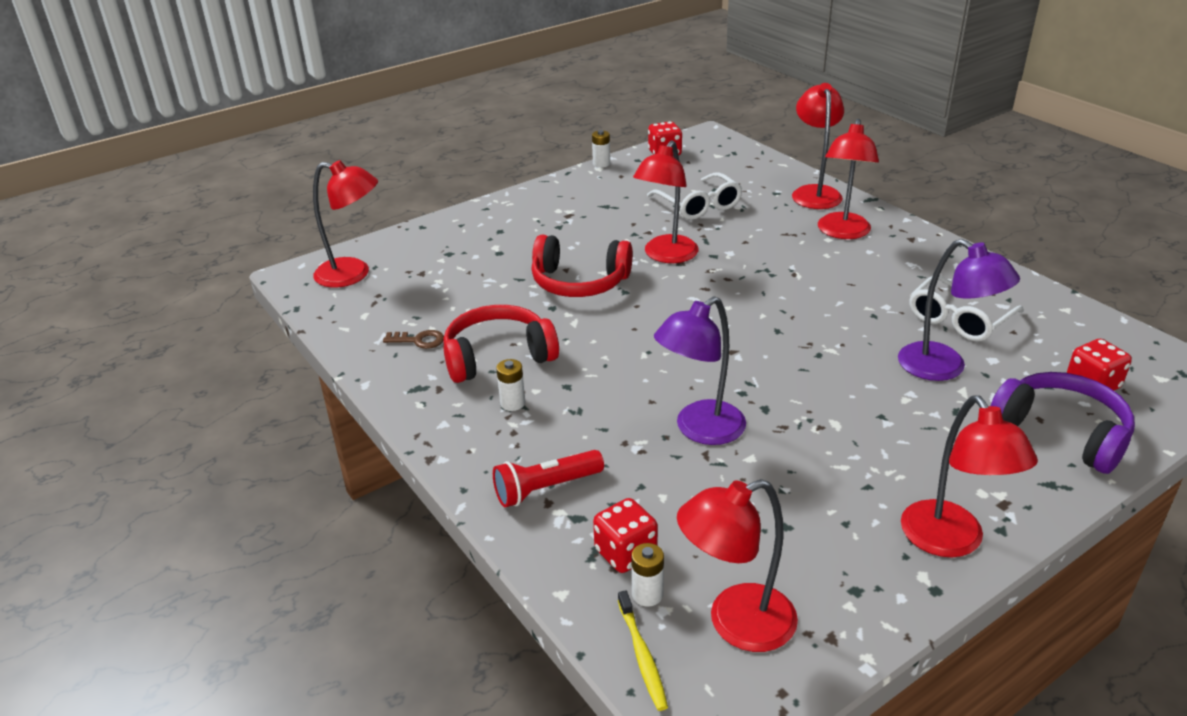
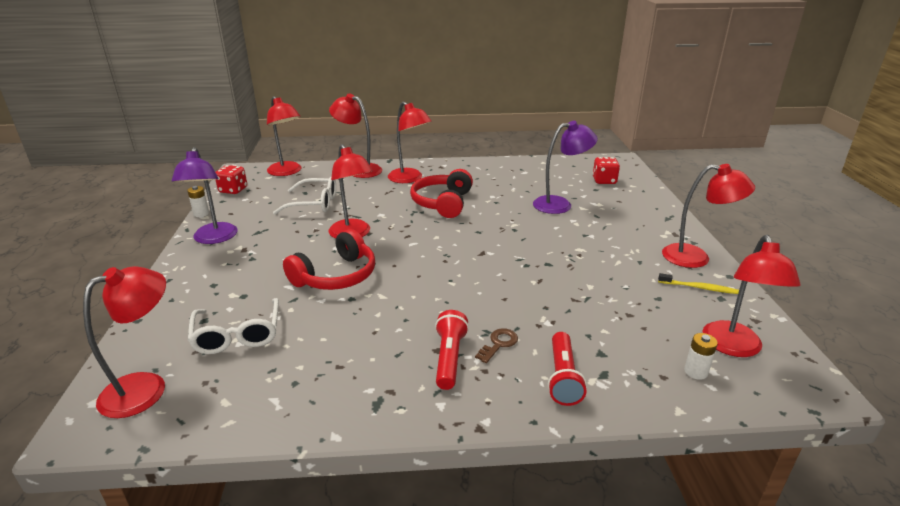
camera: 60 degrees left, 5 degrees down
brown key [383,330,444,349] -> brown key moved to [475,328,518,363]
red headphones [443,305,559,383] -> red headphones moved to [410,169,473,218]
white battery [496,359,525,411] -> red flashlight [435,310,469,390]
red dice [593,498,658,573] -> none
yellow toothbrush [618,590,668,711] -> yellow toothbrush moved to [658,273,739,294]
purple lamp [654,296,746,445] -> purple lamp moved to [171,147,238,244]
white glasses [909,275,1024,341] -> white glasses moved to [188,298,279,354]
purple headphones [991,372,1135,474] -> none
none -> red lamp [267,96,301,176]

